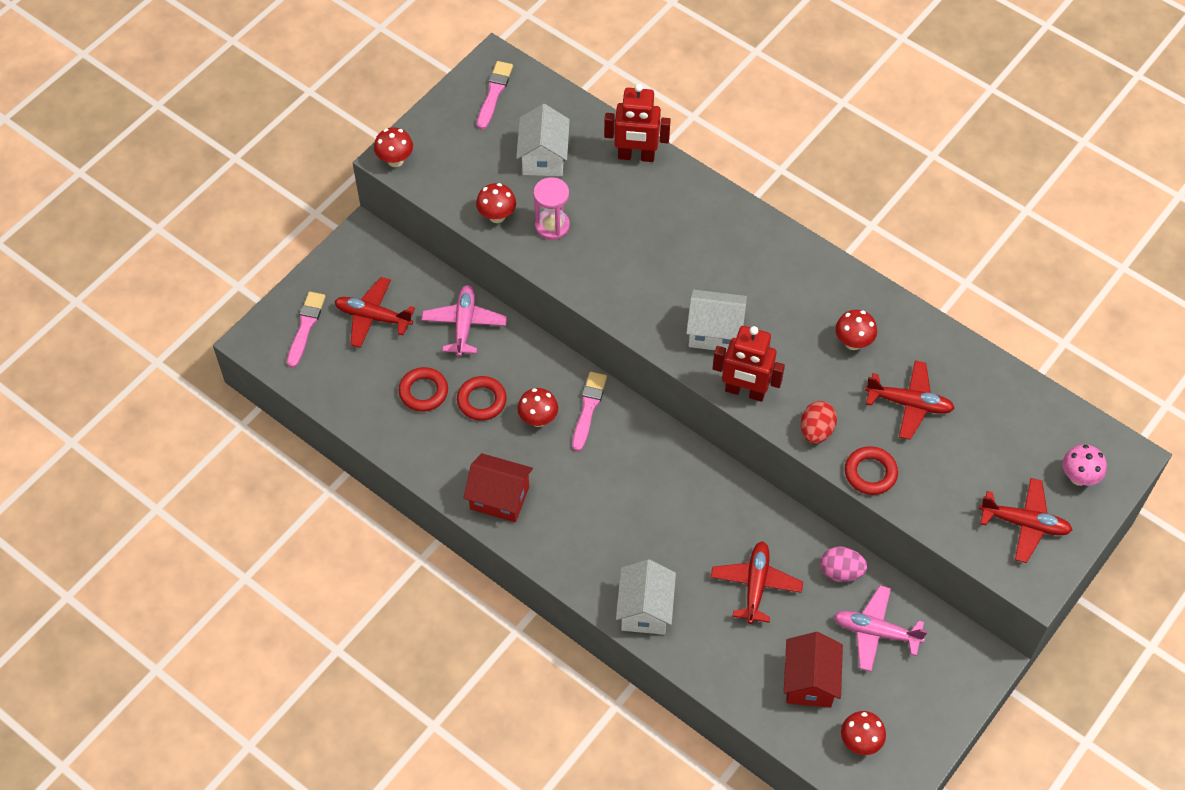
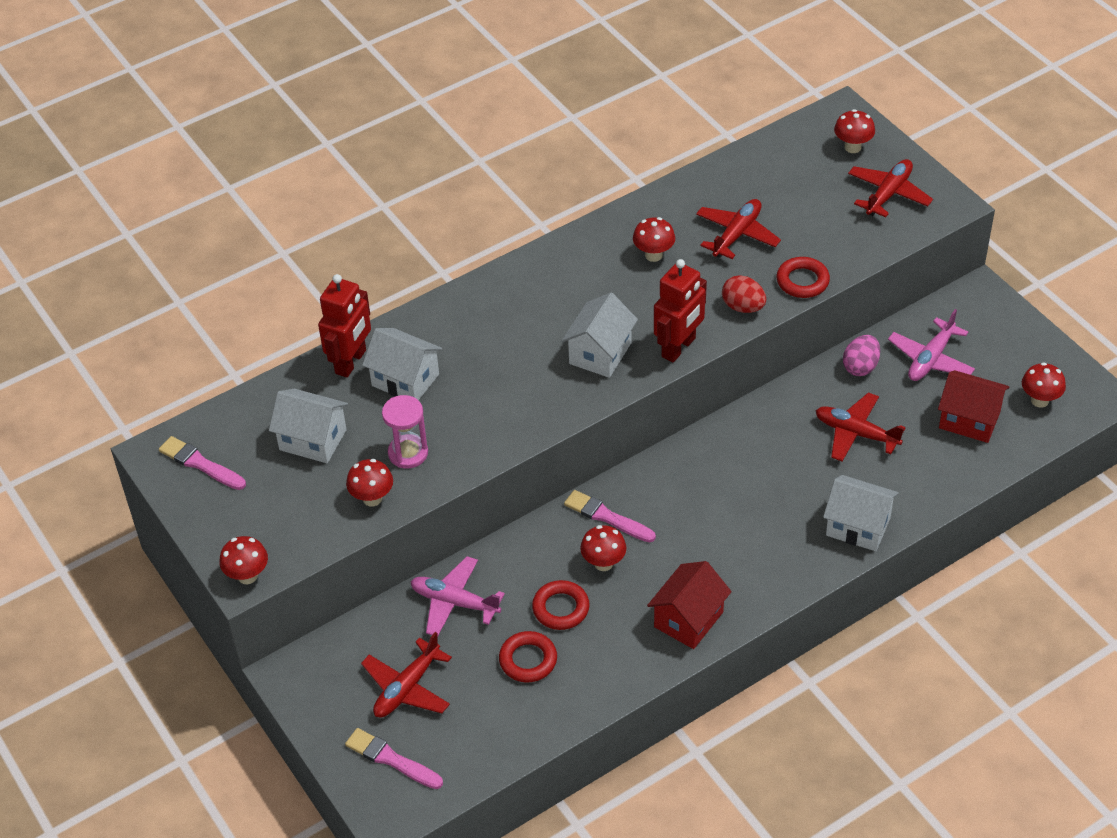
camera: 70 degrees left, 10 degrees down
pink mushroom [1063,444,1107,486] -> red mushroom [834,109,875,153]
none -> white house [362,328,442,400]

